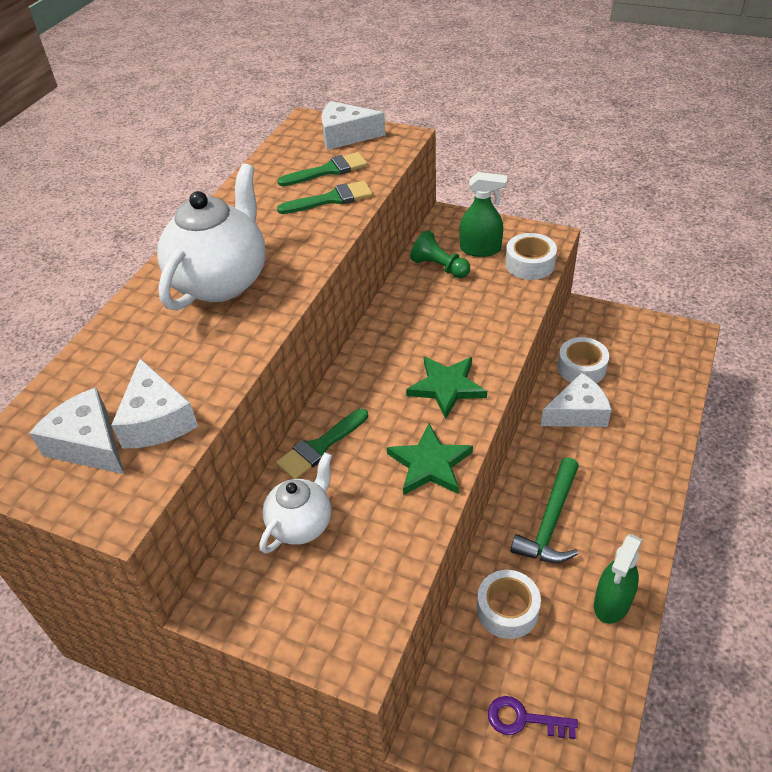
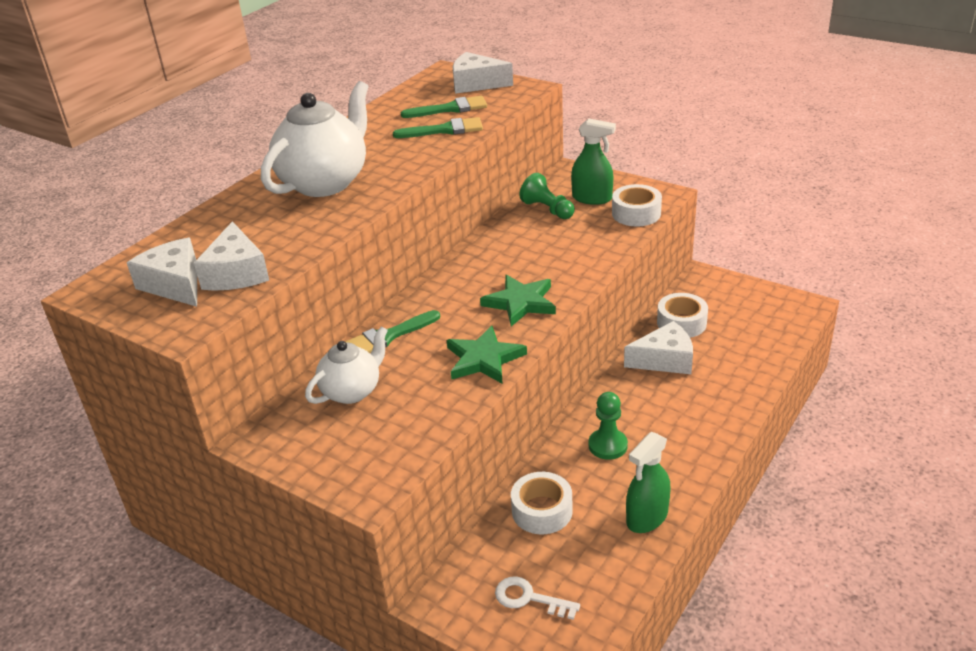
camera: 10 degrees right, 10 degrees down
purple key [488,696,578,739] -> white key [495,576,580,620]
green hammer [510,457,579,563] -> green pawn [588,392,628,460]

